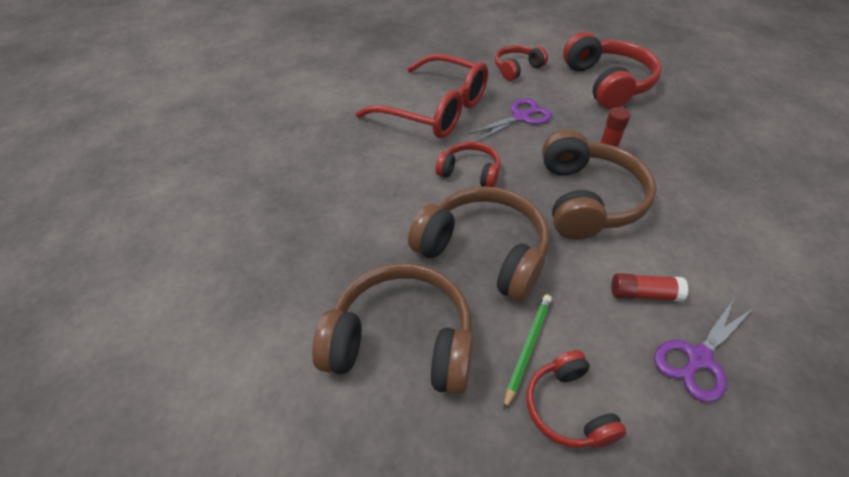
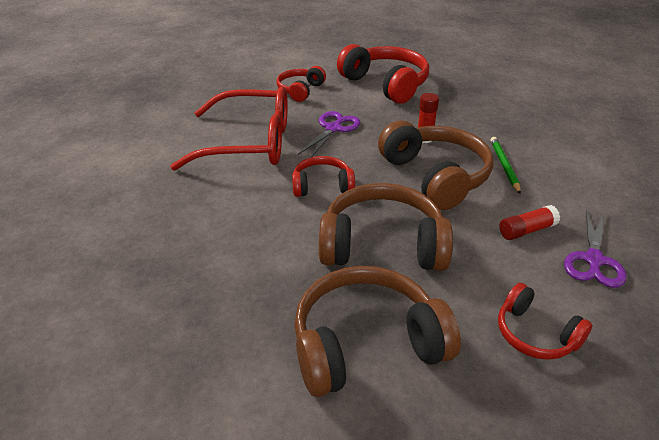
camera: 30 degrees left, 10 degrees down
green pencil [504,294,552,410] -> green pencil moved to [491,137,521,194]

